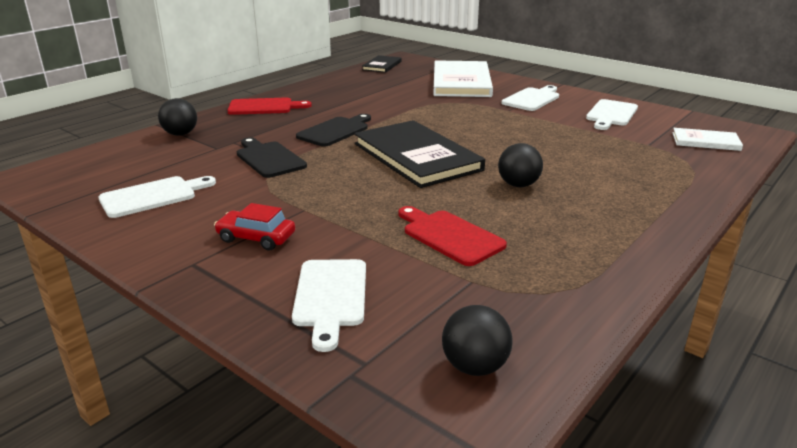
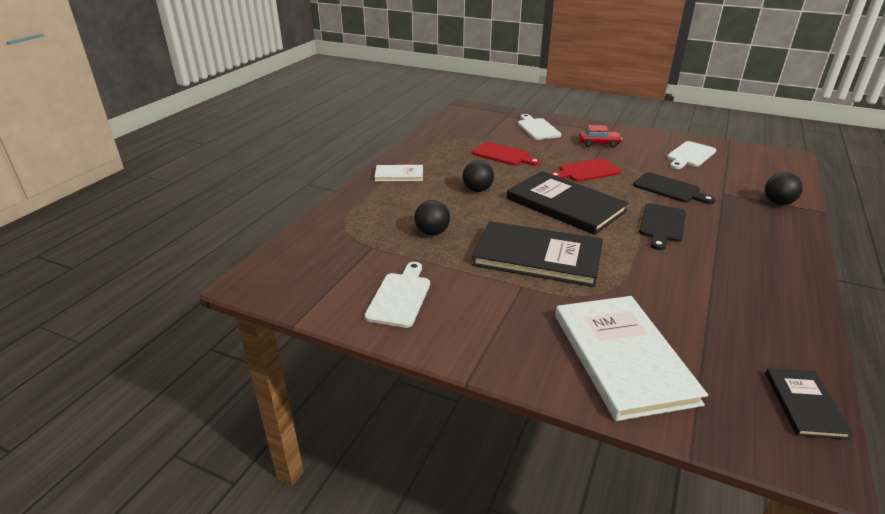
camera: 165 degrees right, 5 degrees up
red cutting board [227,98,312,115] -> red cutting board moved to [550,158,621,182]
black ball [442,305,513,376] -> black ball moved to [414,200,450,236]
white cutting board [501,85,559,111] -> none
white book [672,128,743,151] -> white book moved to [374,165,423,181]
none -> black book [472,221,603,287]

